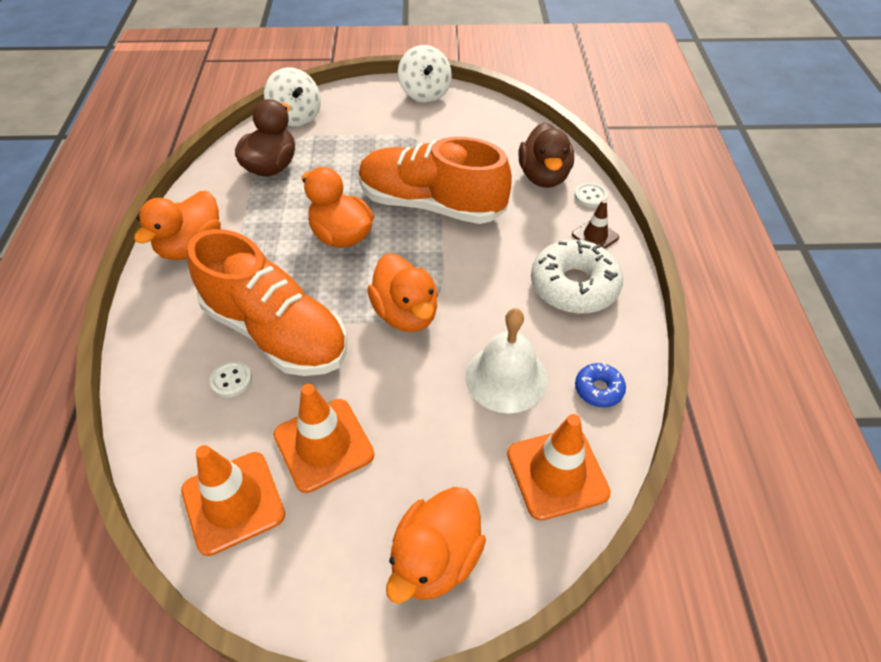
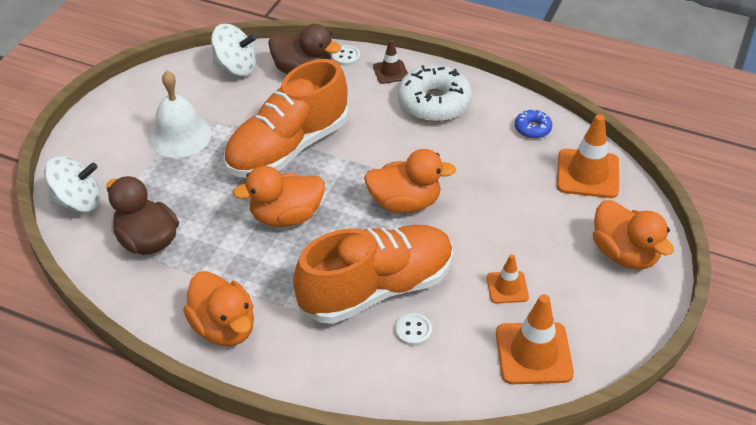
camera: 65 degrees left, 5 degrees down
orange traffic cone [274,384,374,493] -> orange traffic cone [487,254,529,303], size x0.57
white spinning top [398,45,452,103] -> white spinning top moved to [211,24,257,76]
white bell [465,308,548,413] -> white bell moved to [148,71,211,158]

